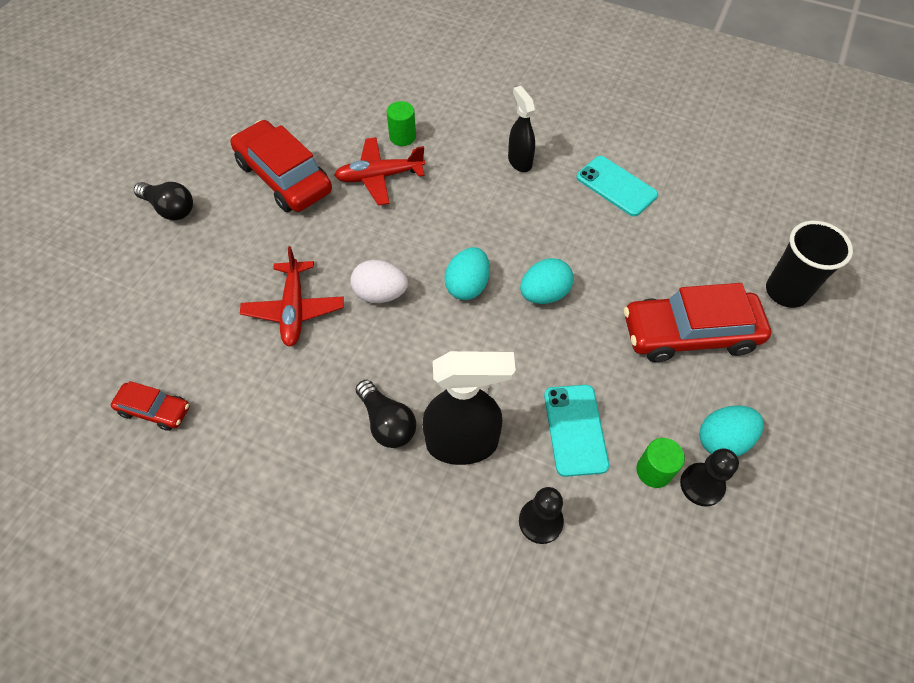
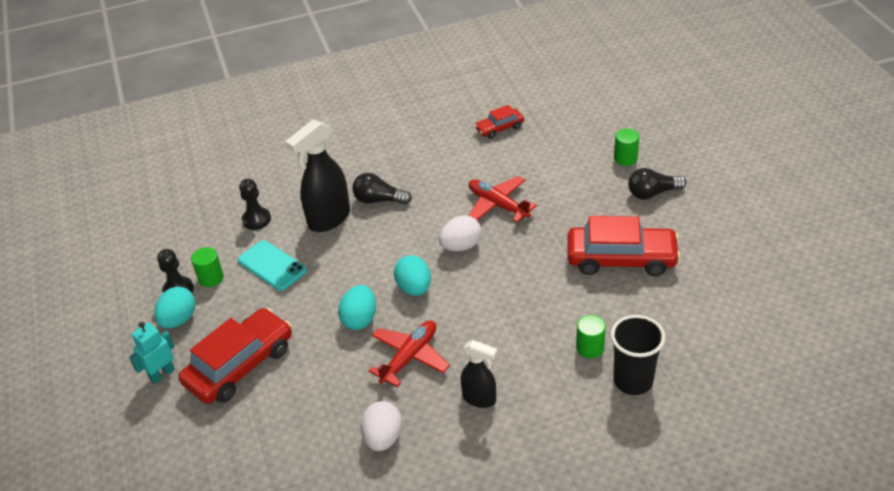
camera: 140 degrees right, 15 degrees down
red plane [334,137,425,205] -> red plane moved to [368,320,450,387]
turquoise phone [576,156,658,217] -> white egg [361,401,402,451]
black cup [766,221,853,308] -> black cup moved to [611,315,665,395]
none -> turquoise robot [129,322,175,384]
none -> green cylinder [614,129,639,166]

